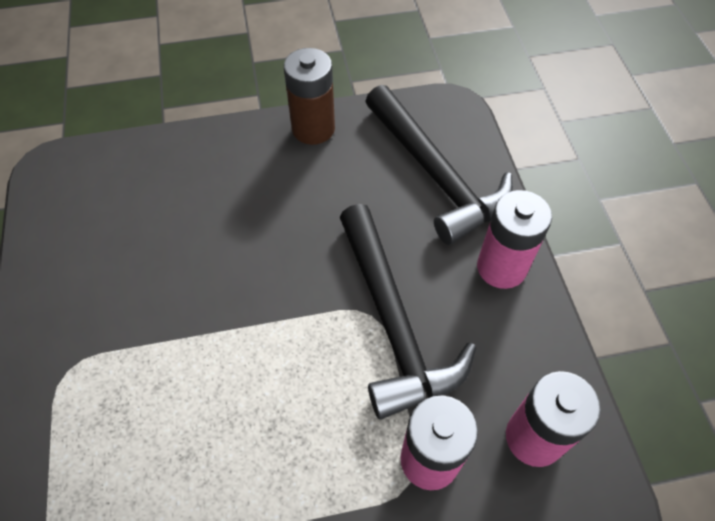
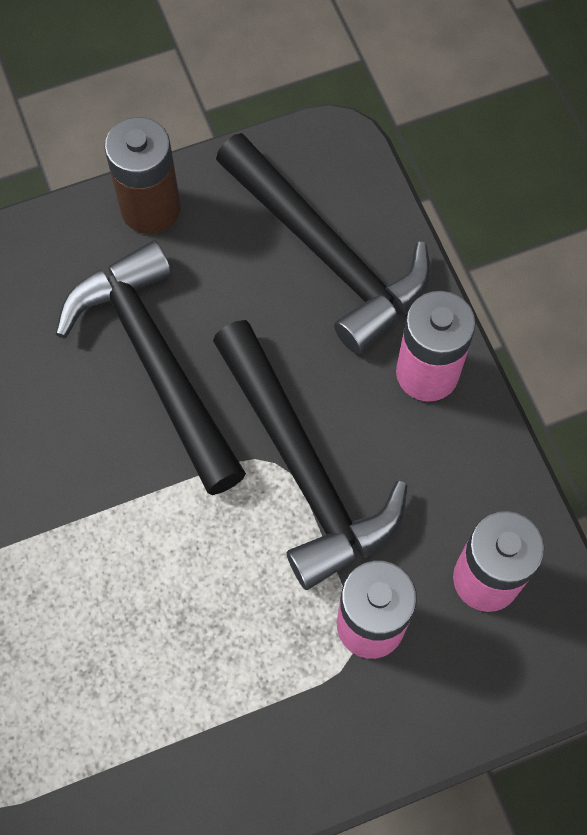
camera: 10 degrees left, 10 degrees up
none -> black hammer [56,240,246,495]

